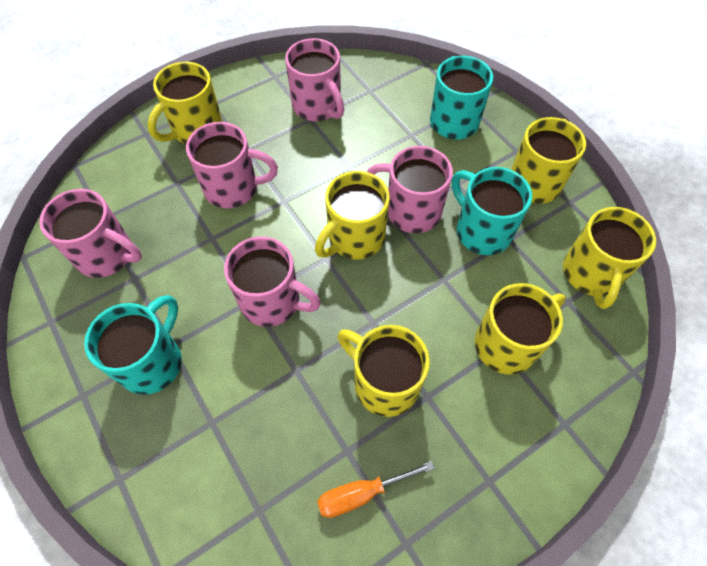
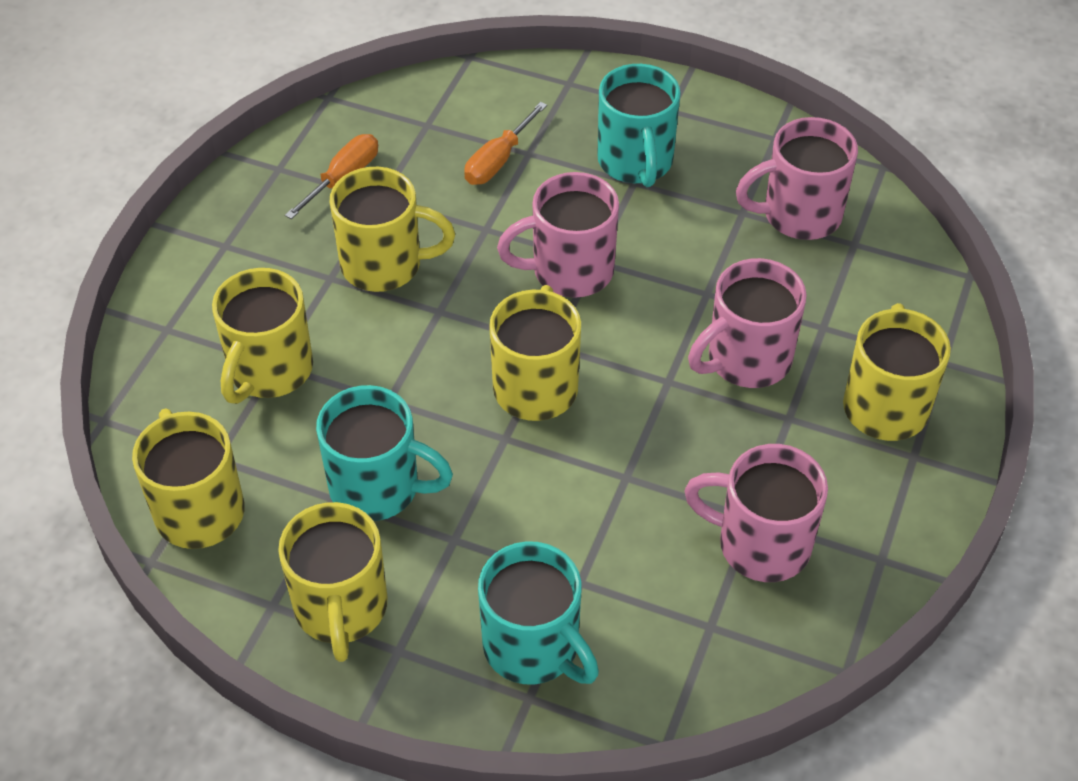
camera: 145 degrees right, 10 degrees down
pink mug [367,146,453,233] -> none
none -> orange screwdriver [464,102,547,185]

